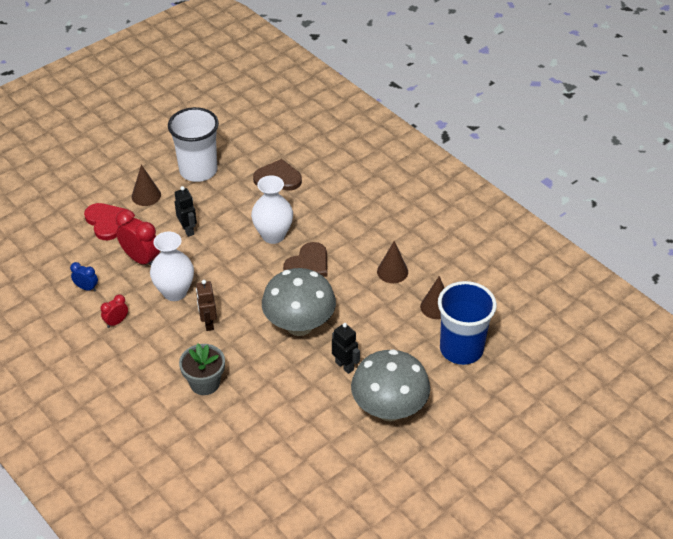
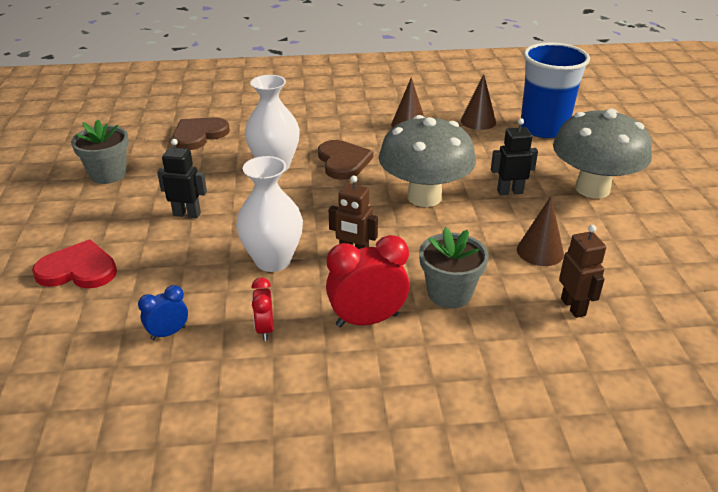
camera: 55 degrees left, 10 degrees down
red clock [116,210,160,266] -> red clock moved to [326,235,409,327]
brown cone [132,165,161,206] -> brown cone moved to [517,196,564,266]
white cup [168,107,219,182] -> grey flower pot [71,119,129,184]
none -> brown robot [559,225,606,318]

